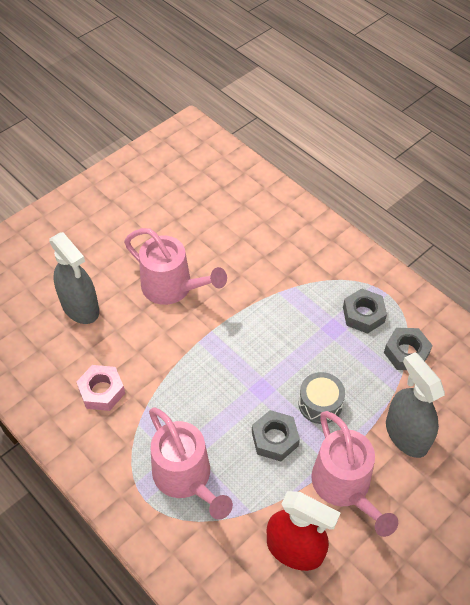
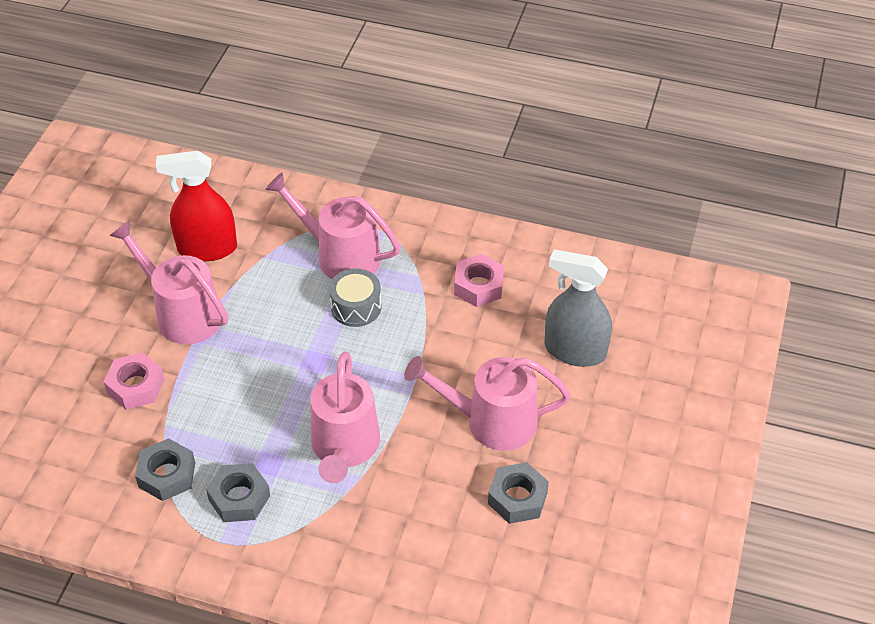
camera: 150 degrees right, 5 degrees down
grey nut [252,410,300,462] -> grey nut moved to [488,462,549,524]
grey drum [298,372,345,424] -> grey drum moved to [329,268,382,327]
grey spray bottle [386,352,445,458] -> pink nut [104,352,165,410]
none -> pink watering can [310,352,380,483]

